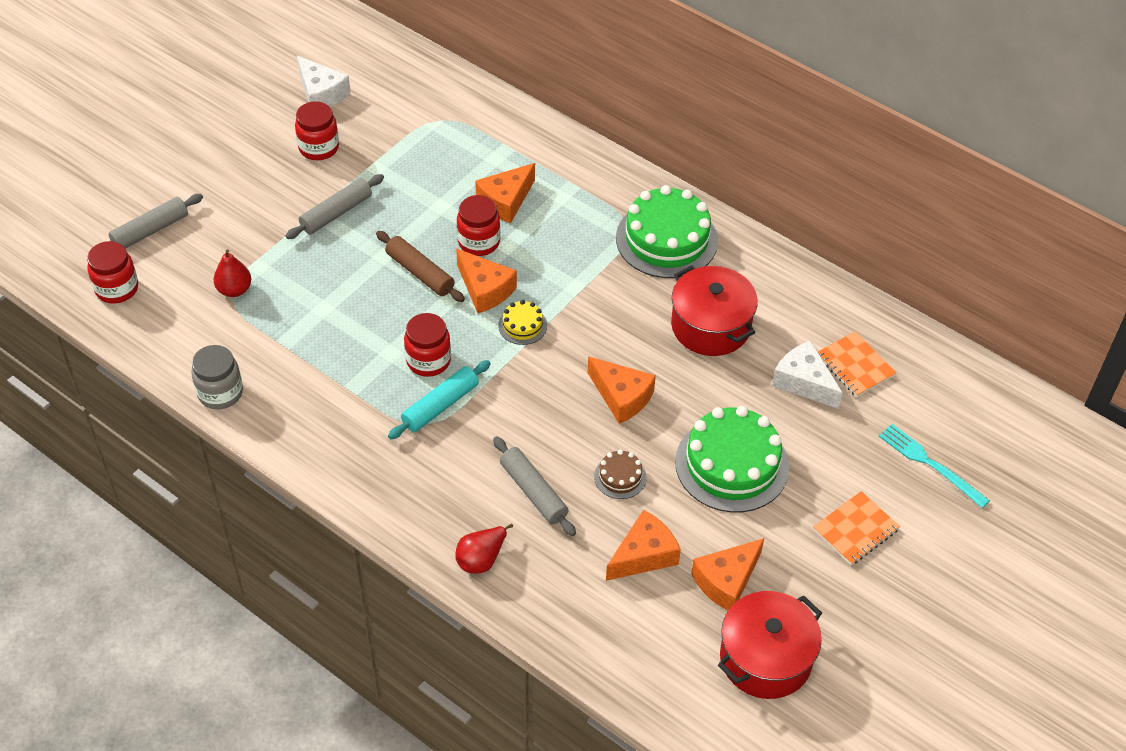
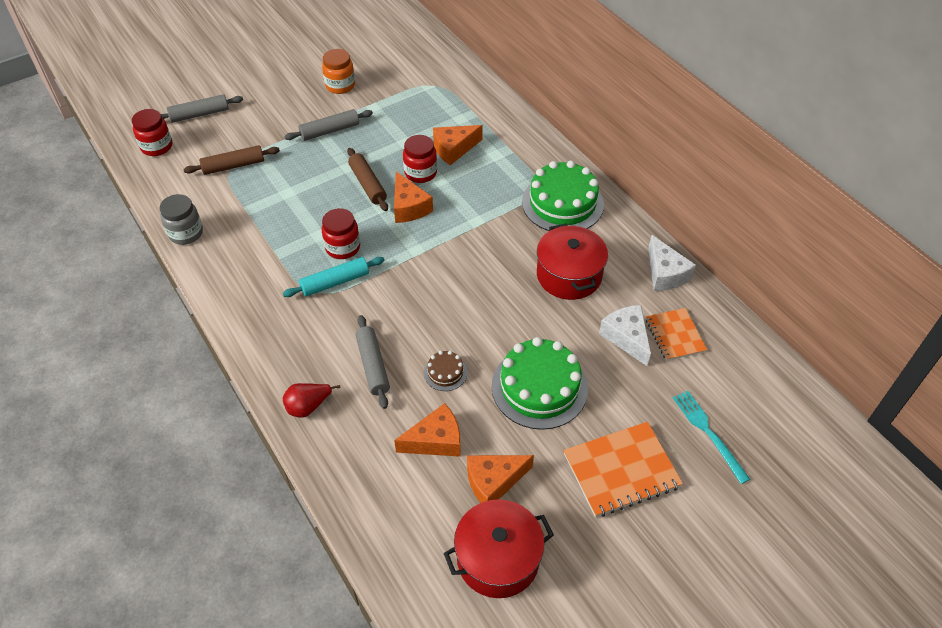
camera: 20 degrees right, 0 degrees up
red pear [213,249,251,297] -> brown rolling pin [183,145,280,175]
red jar [295,102,339,160] -> orange jar [322,49,355,94]
white cheese [297,56,351,107] -> white cheese moved to [648,235,696,291]
yellow cake [498,300,547,345] -> none
orange cheese [588,356,656,424] -> none
orange notebook [813,491,900,565] -> orange notebook [564,422,683,517], size x1.57

